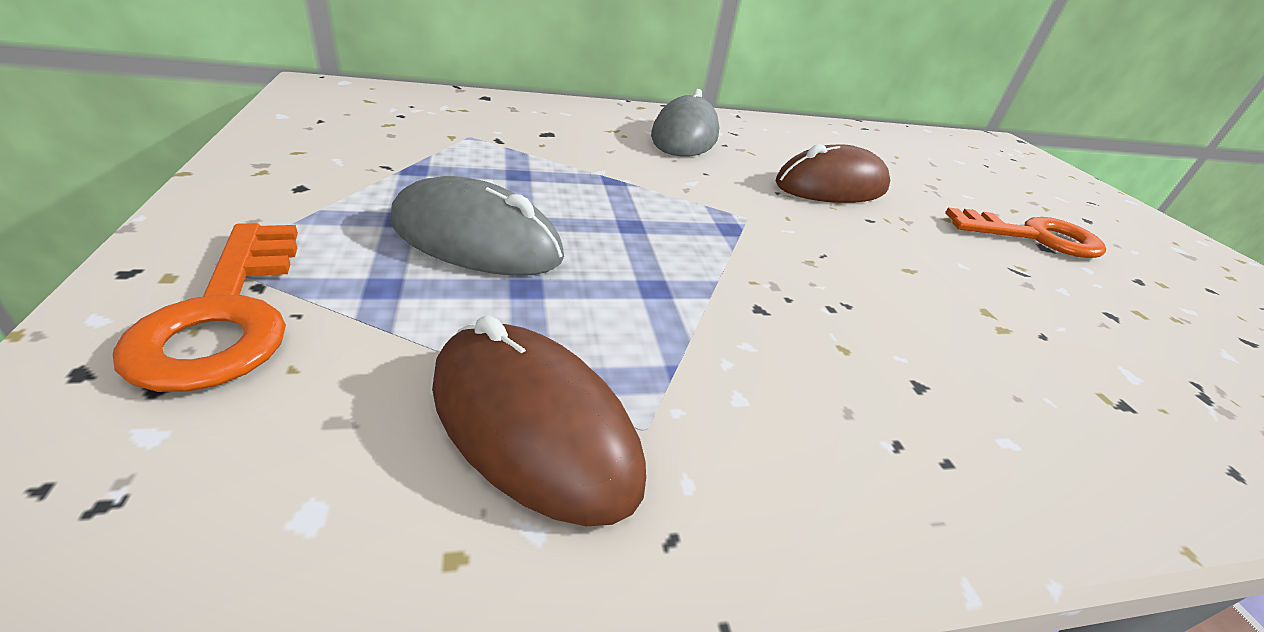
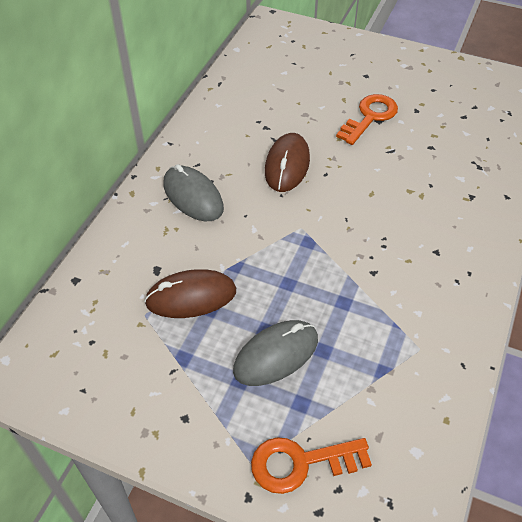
camera: 50 degrees left, 15 degrees up
orange key [113,223,298,392] -> orange key turned 150 degrees clockwise [251,437,372,494]
brown mouse [432,315,646,526] -> brown mouse moved to [144,269,236,318]

